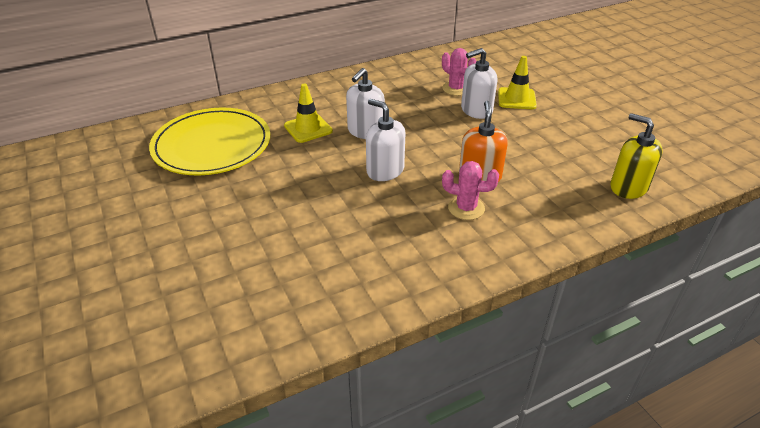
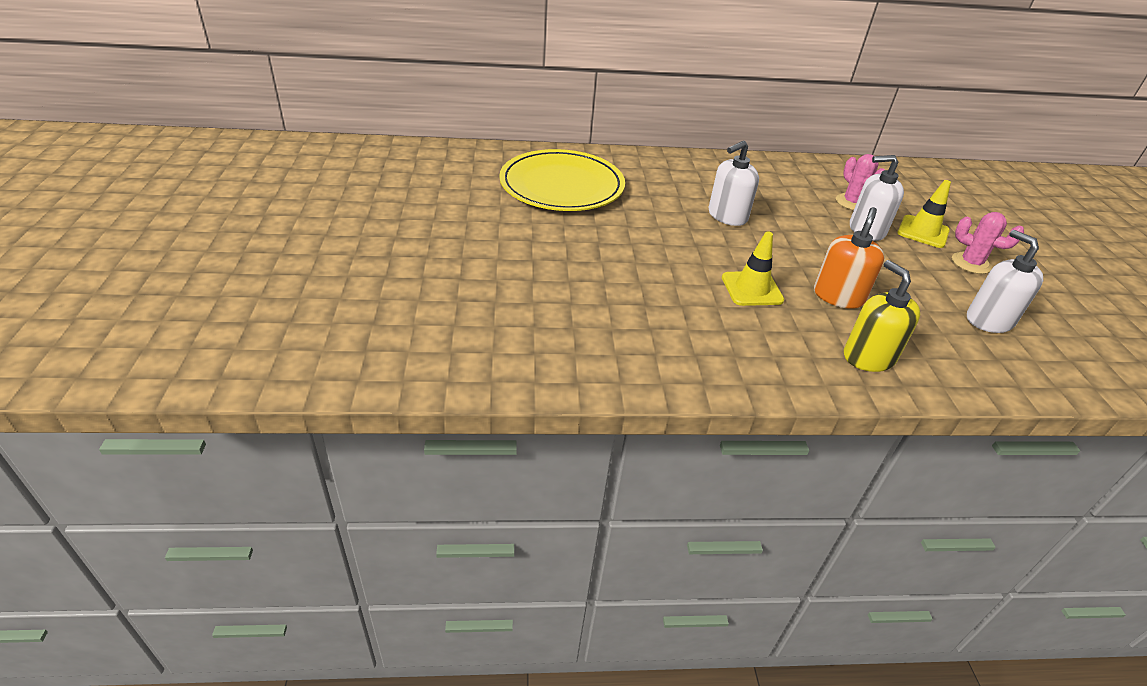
camera: 20 degrees right, 0 degrees up
yellow traffic cone [284,84,333,143] -> yellow traffic cone moved to [722,231,784,306]
white soap dispenser [366,99,405,181] -> white soap dispenser moved to [967,230,1043,333]
pink cactus [442,161,499,220] -> pink cactus moved to [952,212,1024,274]
yellow soap dispenser [610,113,663,199] -> yellow soap dispenser moved to [844,260,920,372]

